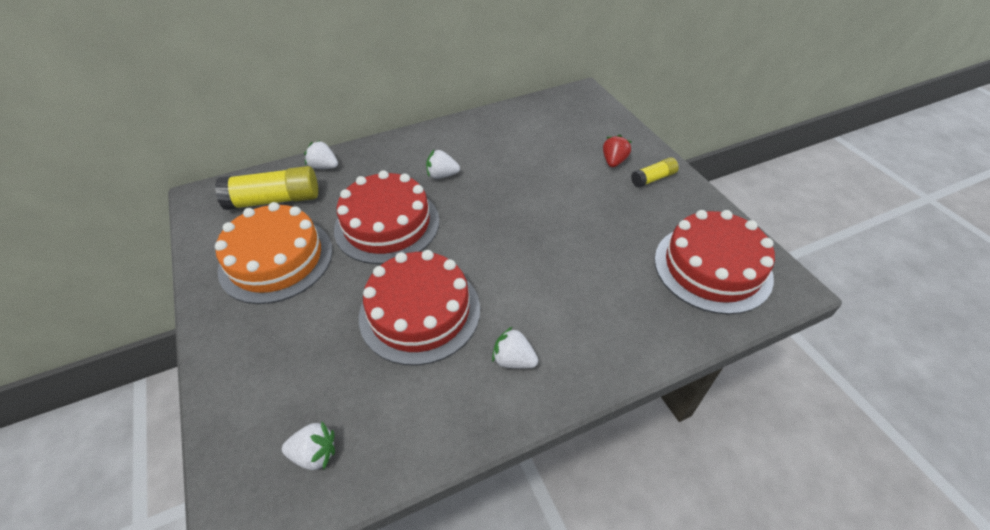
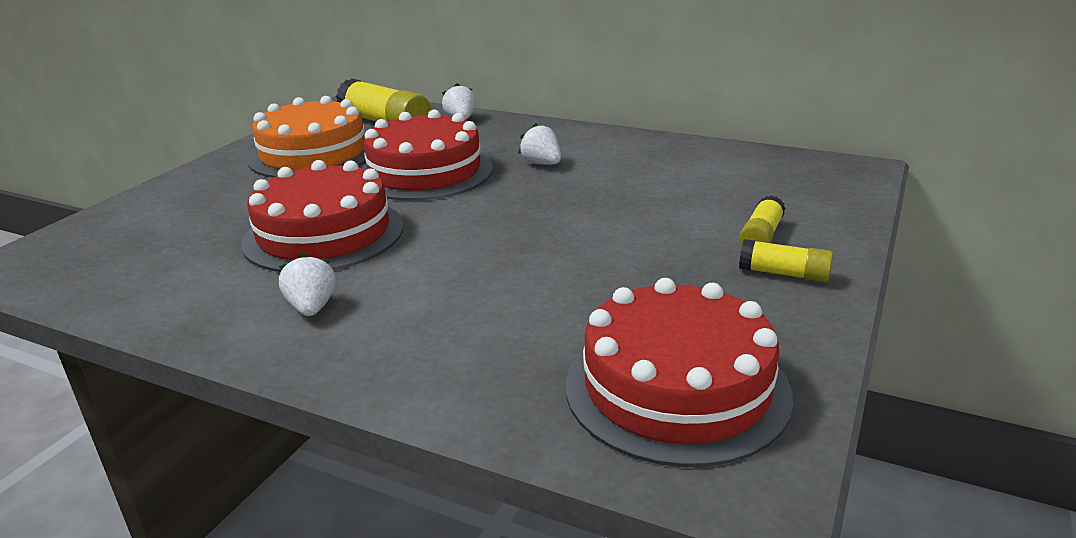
camera: 50 degrees right, 20 degrees down
white strawberry [282,422,335,470] -> none
red strawberry [603,135,631,168] -> yellow glue stick [740,195,786,244]

